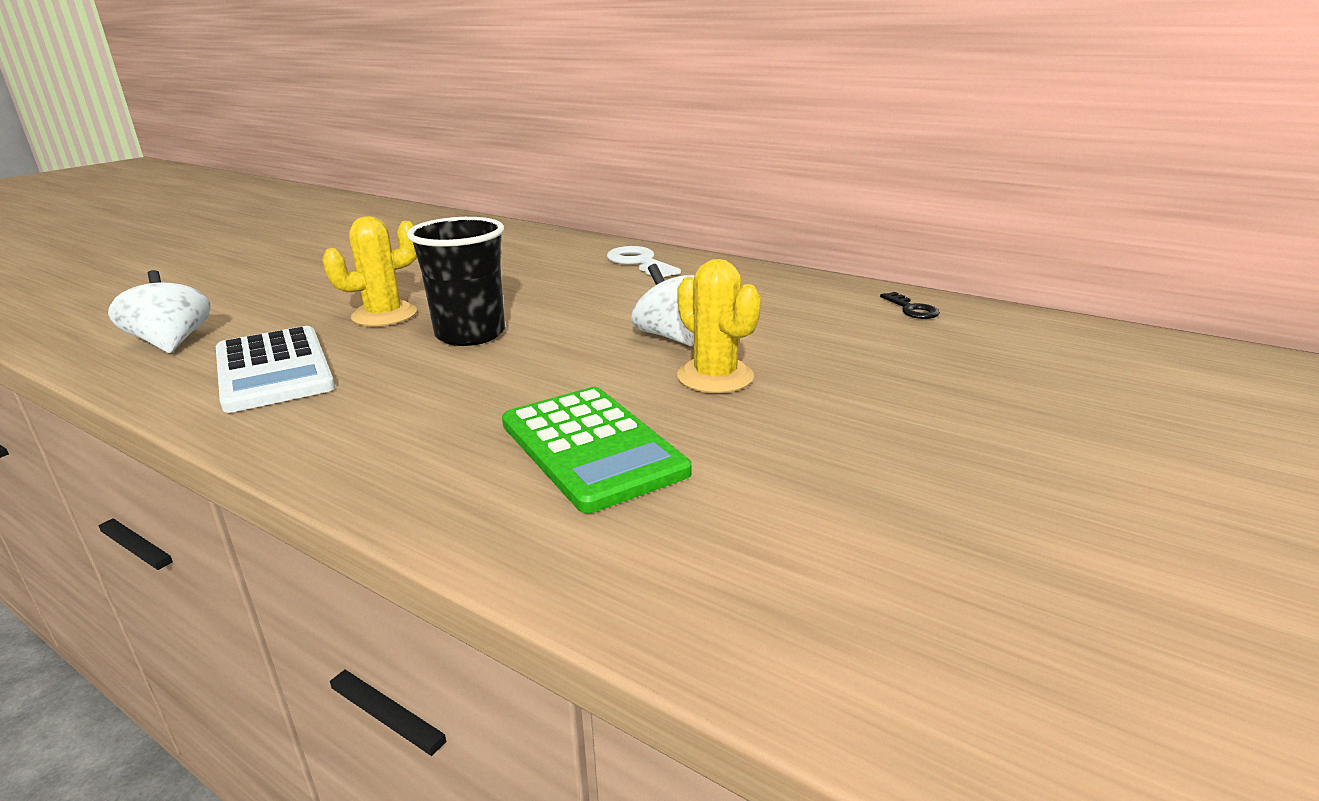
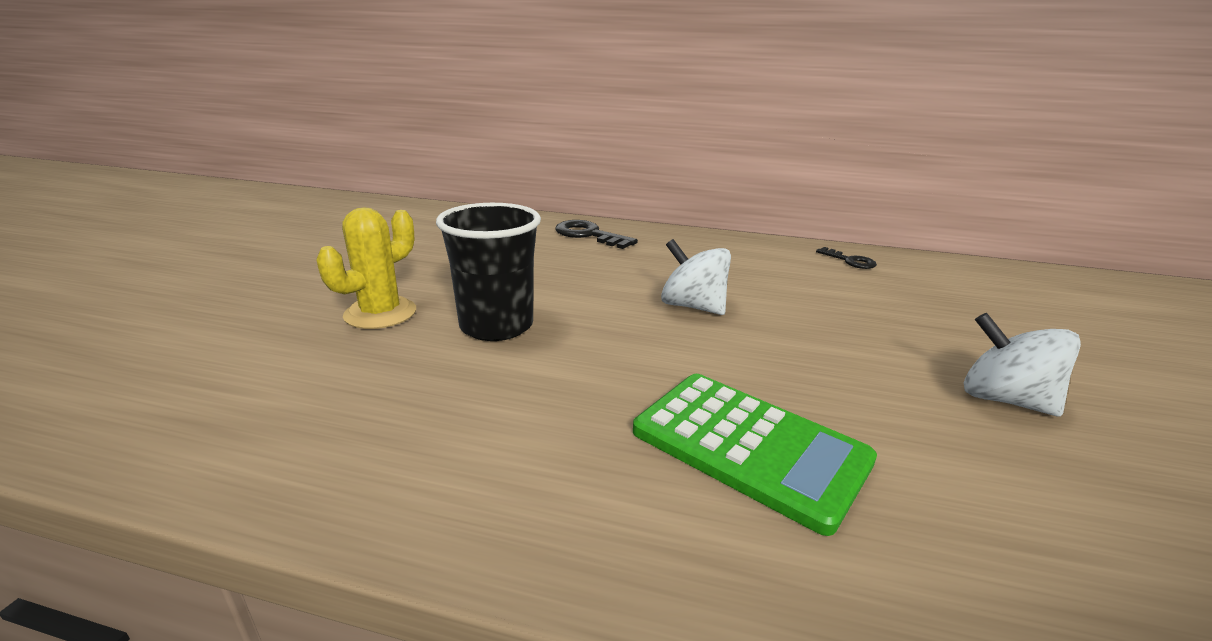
camera: 20 degrees left, 0 degrees up
white spinning top [108,270,211,353] -> white spinning top moved to [964,313,1081,416]
white calculator [216,326,335,413] -> none
white key [607,246,681,277] -> black key [555,220,638,249]
yellow cactus [677,259,761,393] -> none

